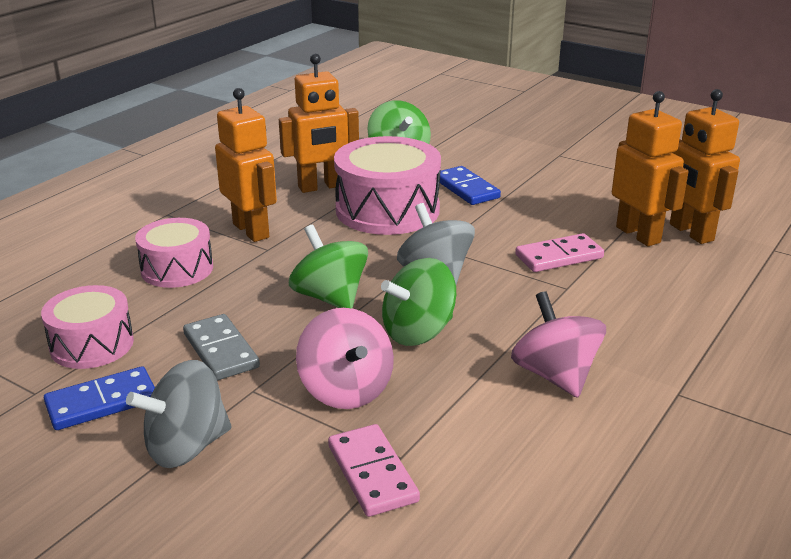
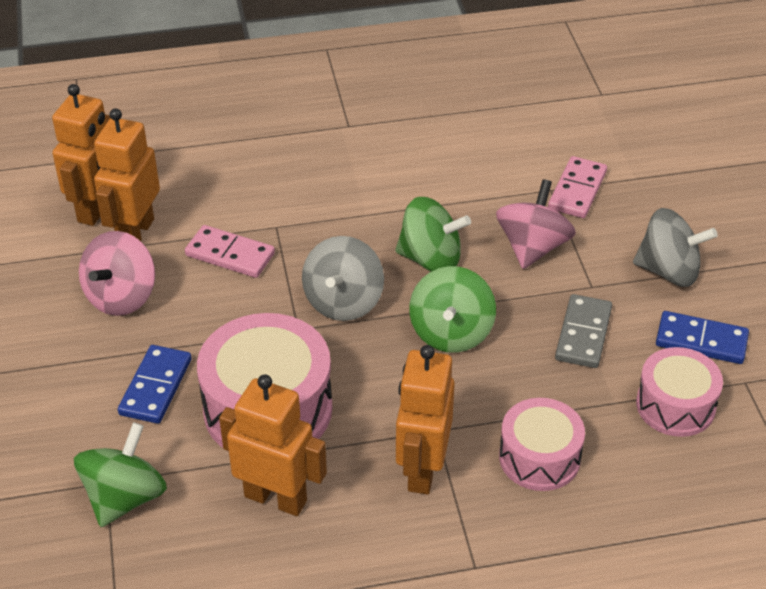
camera: 135 degrees left, 15 degrees up
pink spinning top [511,291,606,398] -> pink spinning top moved to [79,231,155,316]

